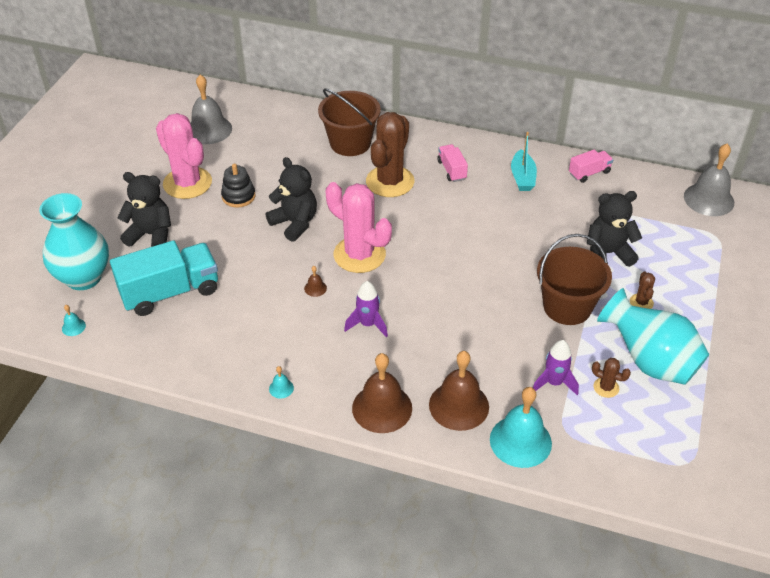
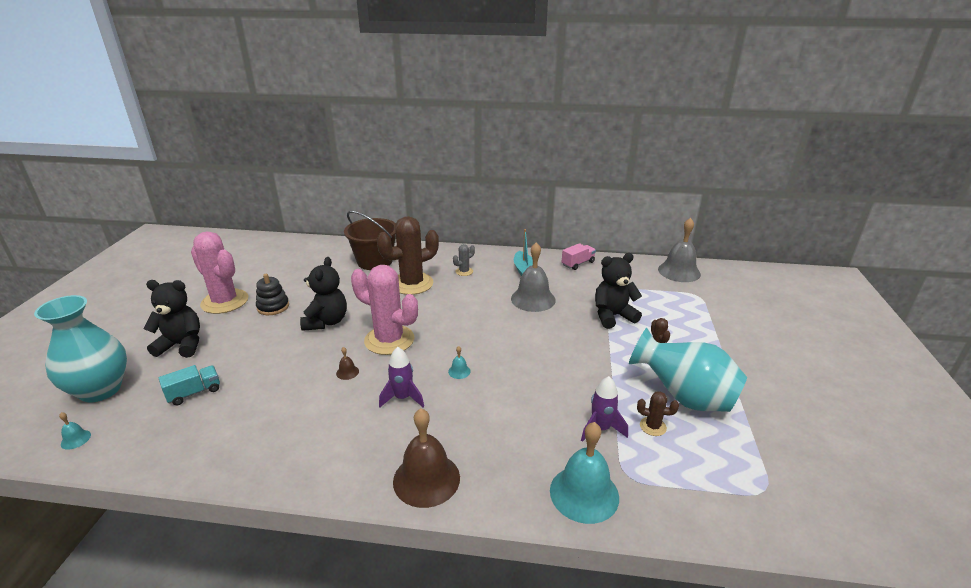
camera: 10 degrees left, 15 degrees down
turquoise truck [110,240,218,316] -> turquoise truck [159,365,220,405], size x0.50
grey bell [190,75,232,144] -> grey bell moved to [511,242,556,312]
black teddy bear [266,157,317,242] -> black teddy bear turned 60 degrees clockwise [300,257,347,331]
turquoise bell [269,366,294,399] -> turquoise bell moved to [448,346,471,379]
brown cactus [366,112,414,197] -> brown cactus turned 45 degrees clockwise [377,216,439,295]
brown bell [429,351,489,431] -> none
pink truck [437,144,468,182] -> grey cactus [453,244,475,276]
brown bucket [537,234,612,325] -> none

